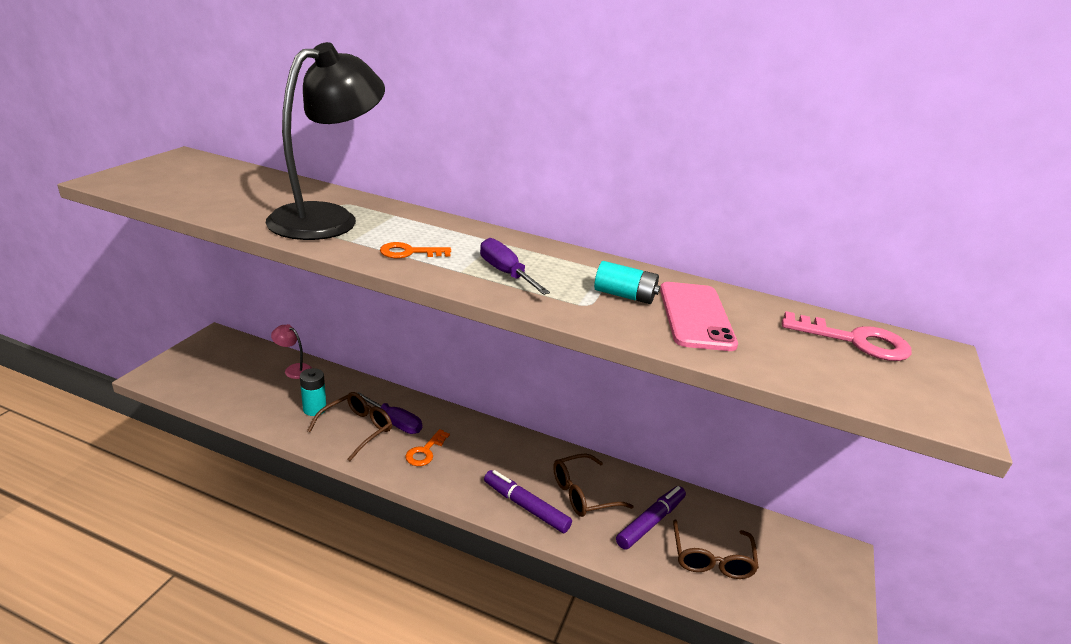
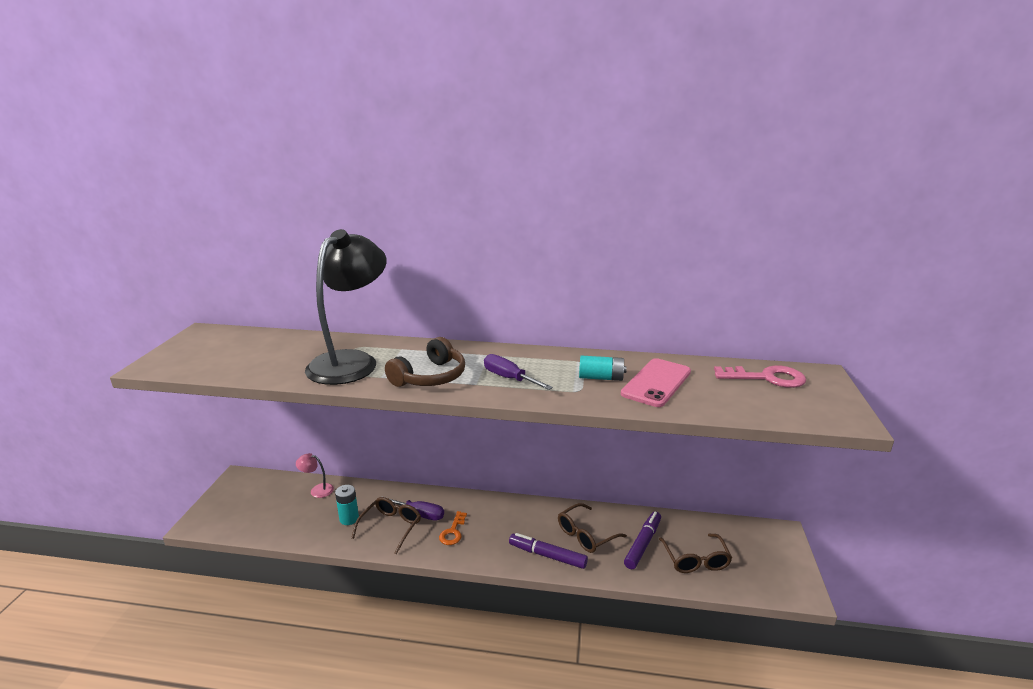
camera: 10 degrees left, 5 degrees down
orange key [380,242,451,258] -> brown headphones [385,337,465,387]
pink phone [660,282,738,351] -> pink phone turned 45 degrees clockwise [621,358,691,407]

